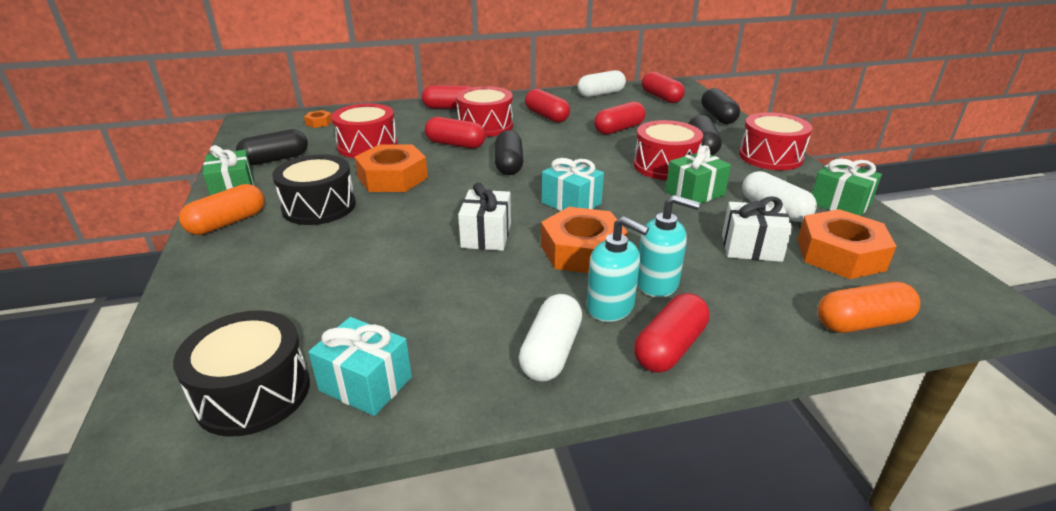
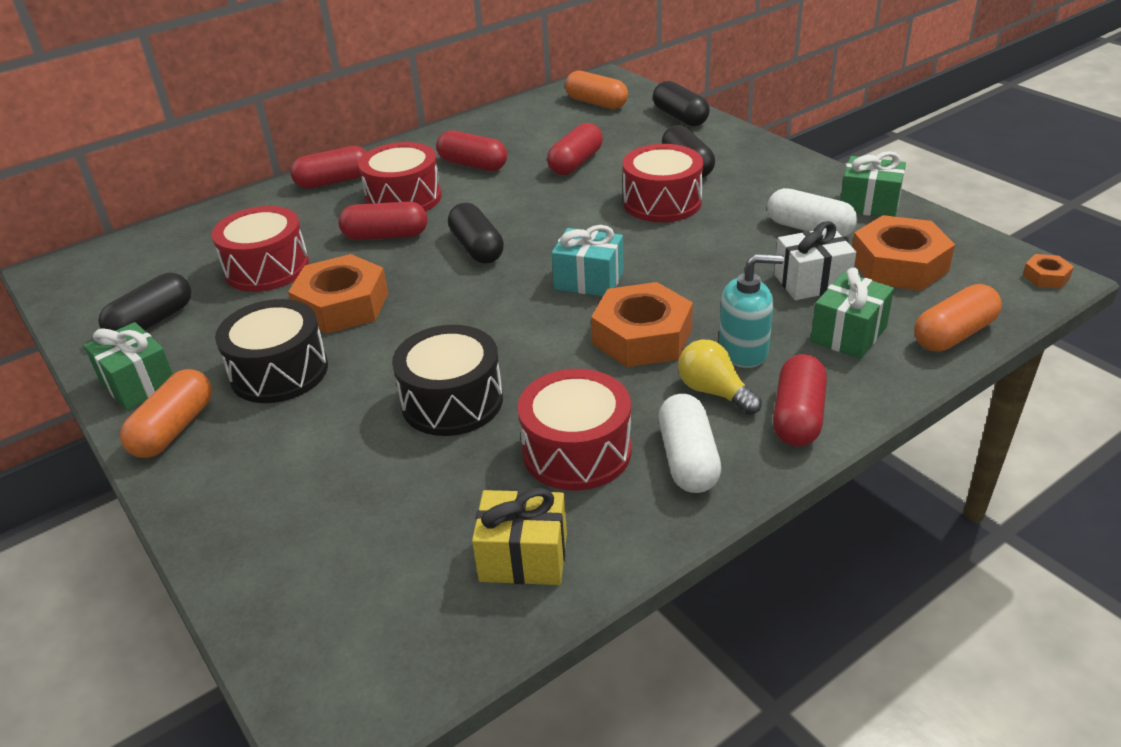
camera: 20 degrees left, 5 degrees up
black drum [173,310,310,437] -> black drum moved to [392,325,503,436]
orange nut [304,110,332,128] -> orange nut moved to [1023,254,1074,288]
turquoise gift [308,317,412,416] -> yellow gift [472,488,567,585]
white gift [458,182,511,251] -> none
white capsule [578,70,626,97] -> none
turquoise soap dispenser [587,216,649,322] -> yellow light bulb [678,340,762,415]
red capsule [642,72,685,103] -> orange capsule [565,71,628,109]
green gift [665,145,731,204] -> green gift moved to [811,268,894,359]
red drum [739,113,812,170] -> red drum moved to [518,369,632,491]

